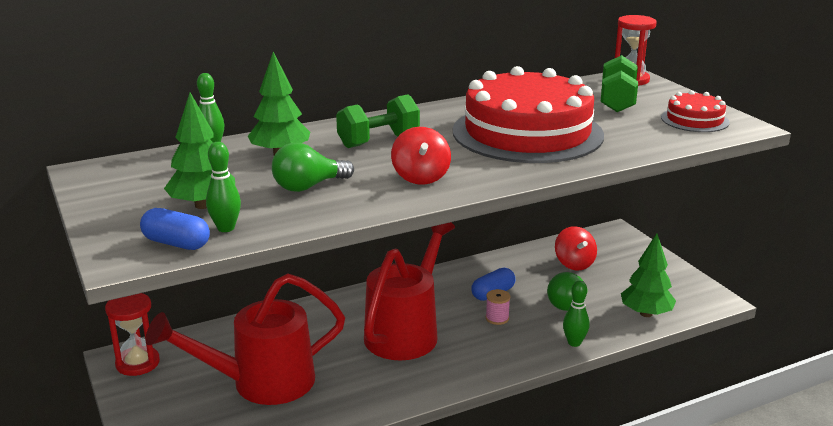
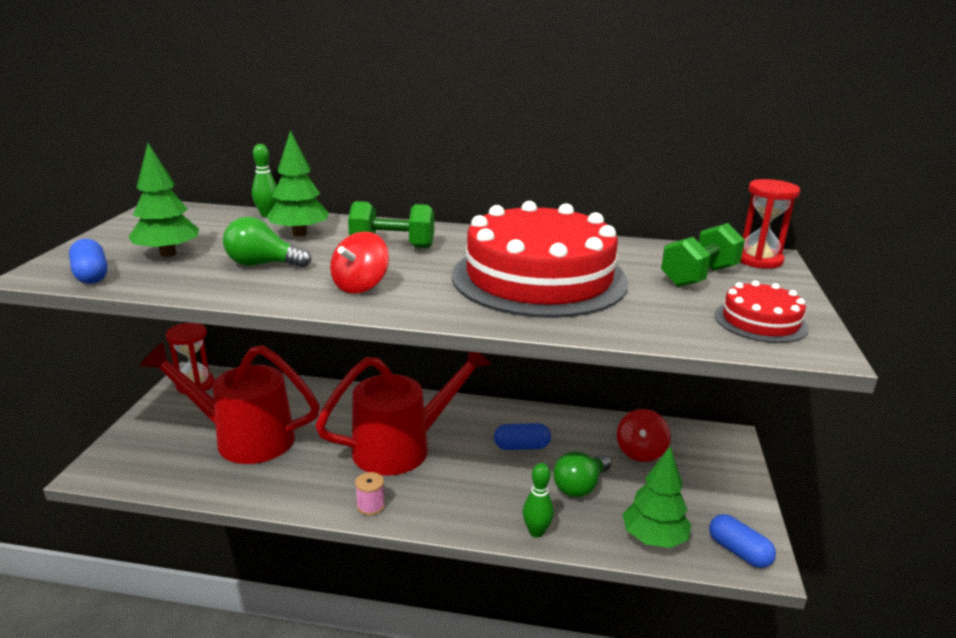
camera: 35 degrees right, 0 degrees up
green bowling pin [206,142,241,232] -> none
pink spool [486,289,510,325] -> pink spool moved to [355,472,385,516]
none -> blue capsule [709,514,776,568]

